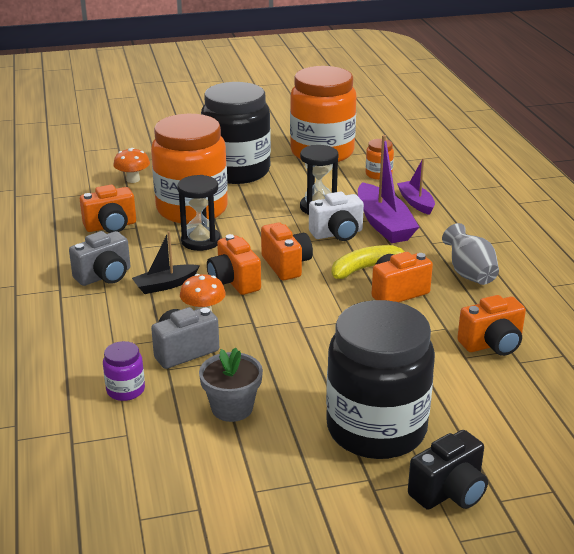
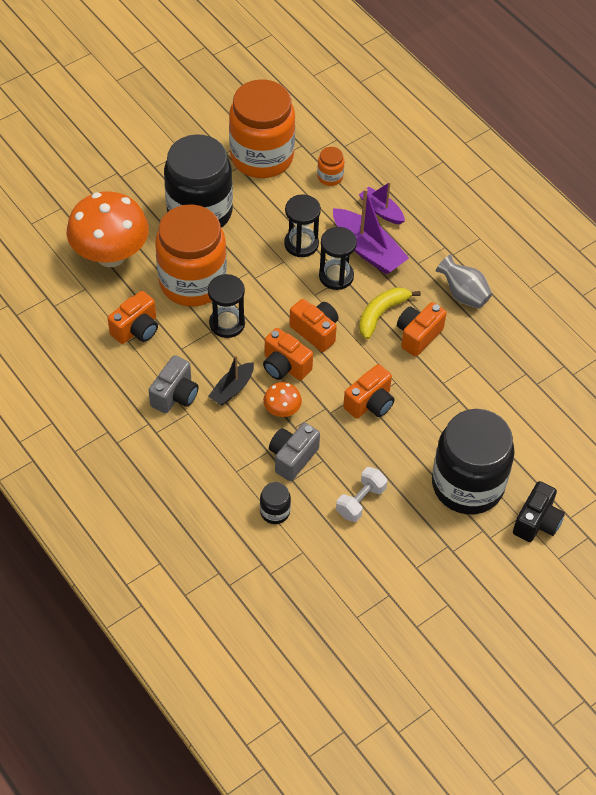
camera: 25 degrees left, 25 degrees up
purple jar [103,341,145,401] -> black jar [260,482,291,524]
orange mushroom [113,148,150,183] -> orange mushroom [67,191,149,267], size x2.25
grey flower pot [199,347,263,422] -> white dumbbell [336,467,387,522]
white camera [309,192,364,241] -> black hourglass [319,227,357,290]
orange camera [457,295,526,356] -> orange camera moved to [343,364,394,419]

